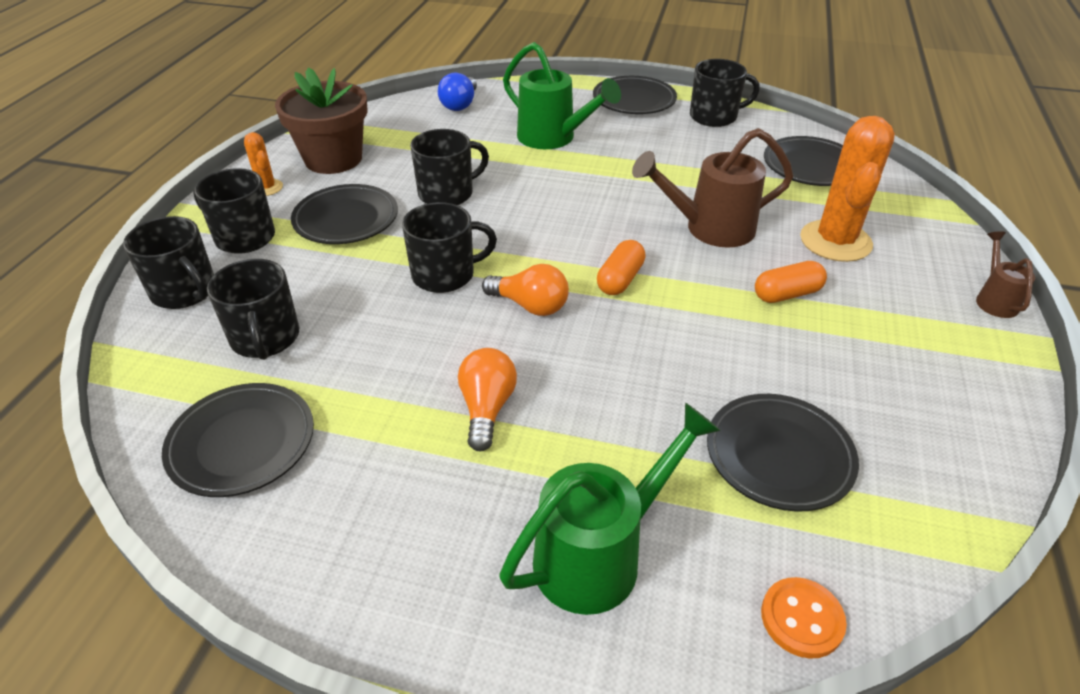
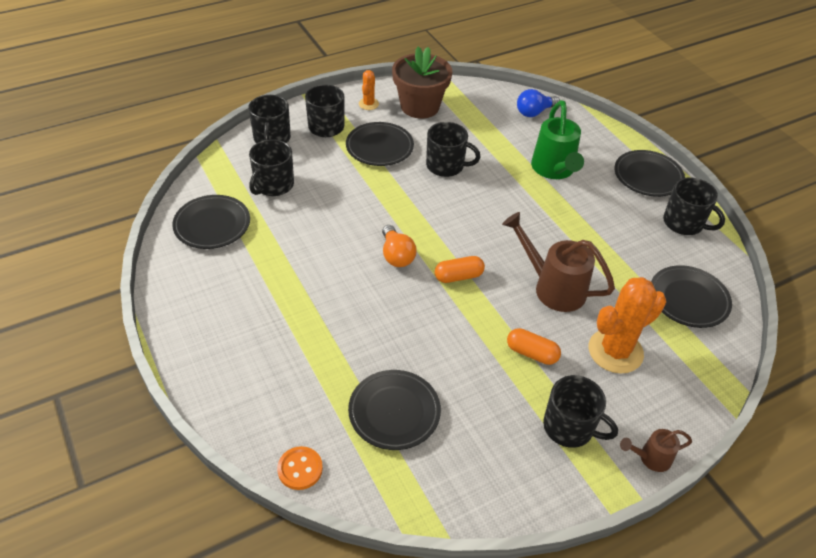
camera: 45 degrees right, 5 degrees up
black mug [402,202,497,293] -> black mug moved to [543,375,618,448]
orange light bulb [458,348,517,451] -> none
green watering can [499,403,721,615] -> none
brown watering can [976,231,1035,318] -> brown watering can turned 150 degrees counterclockwise [620,429,692,472]

